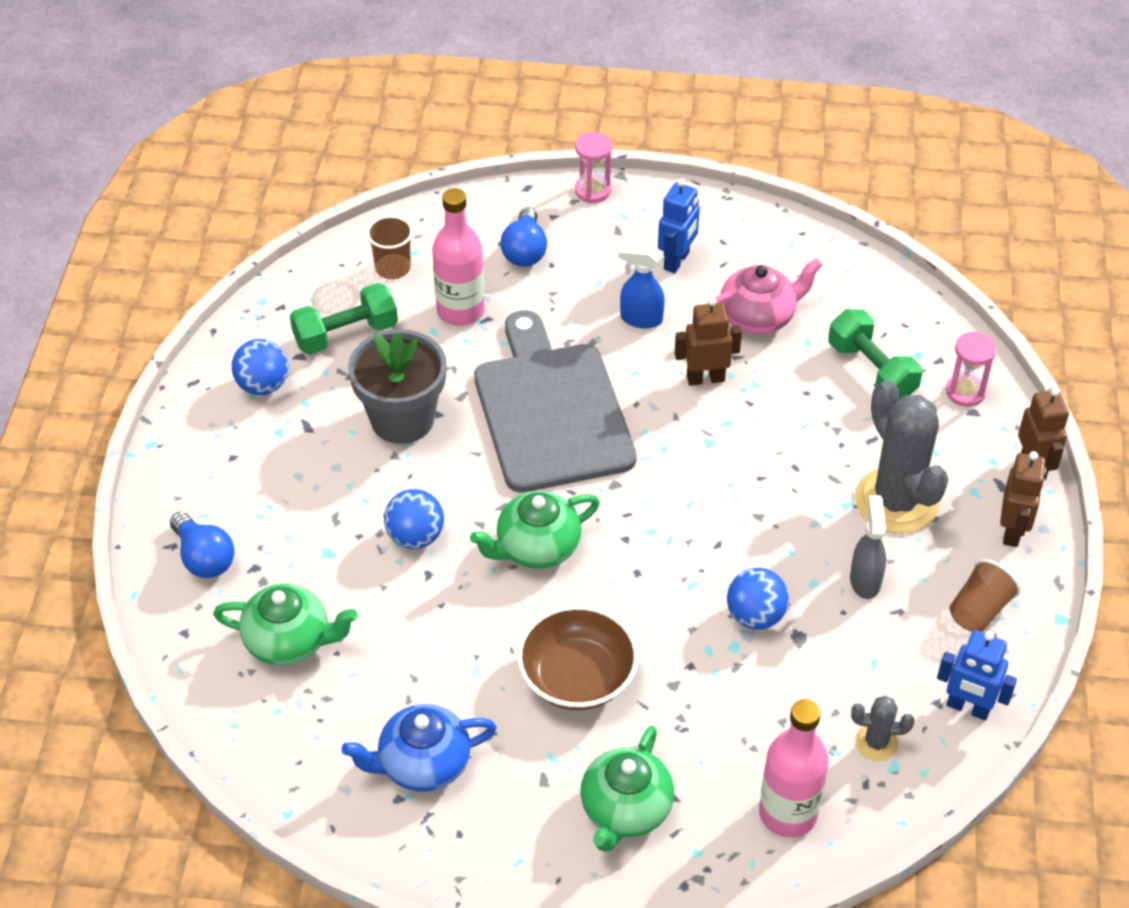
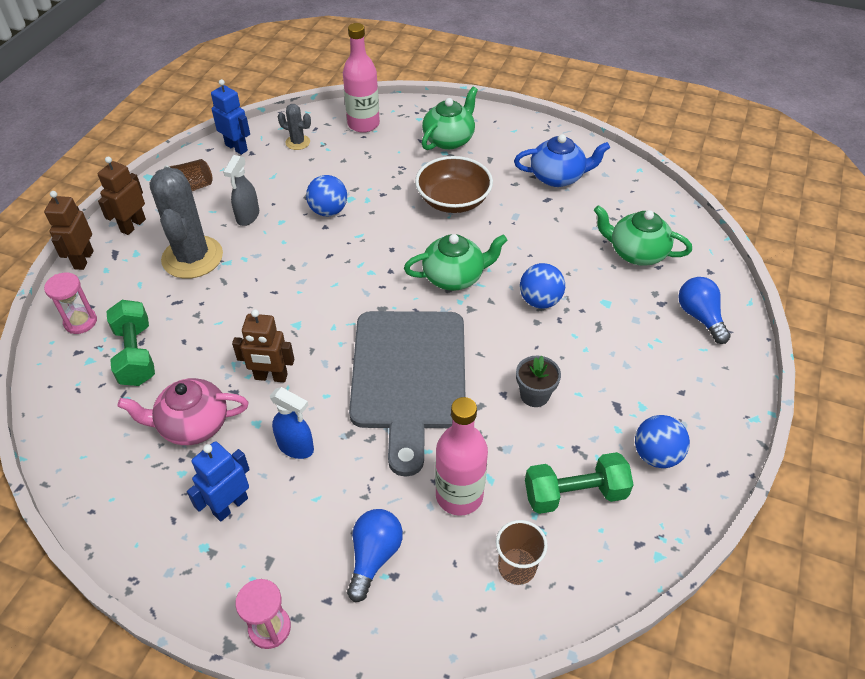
camera: 165 degrees left, 0 degrees up
grey flower pot [348,329,447,444] -> grey flower pot [516,356,561,407], size x0.53

